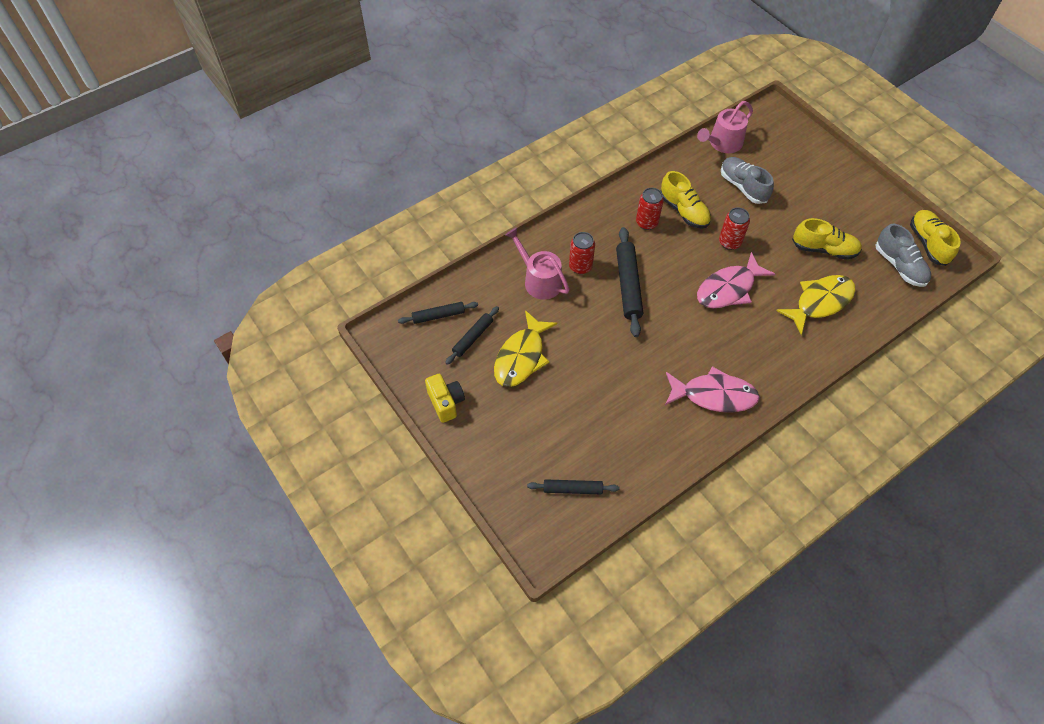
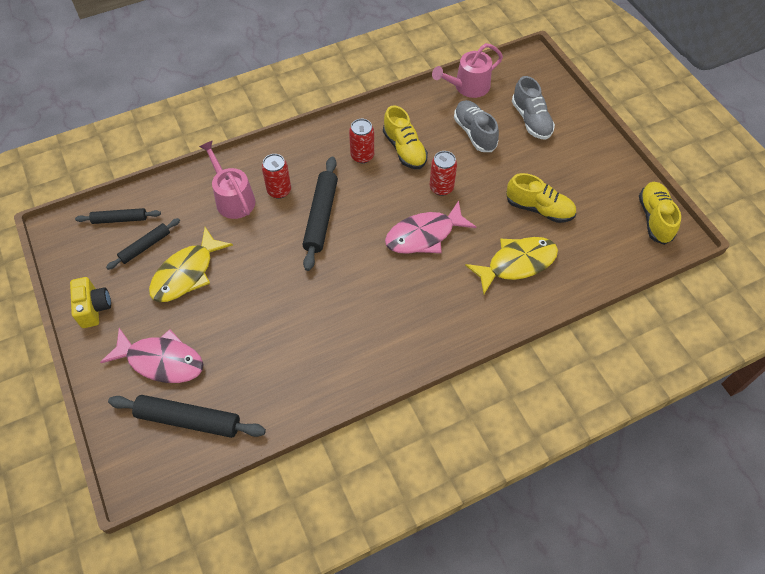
camera: 10 degrees right, 0 degrees up
black rolling pin [527,479,619,494] -> black rolling pin [108,395,266,438], size x1.65
pink fish [665,366,759,412] -> pink fish moved to [100,328,203,383]
grey shoe [876,224,931,287] -> grey shoe moved to [512,76,555,140]

